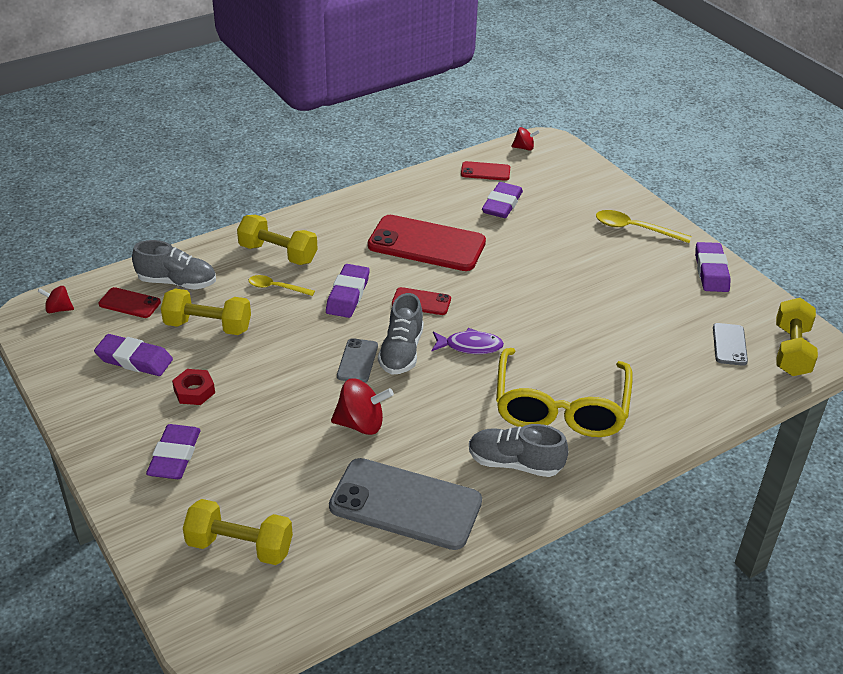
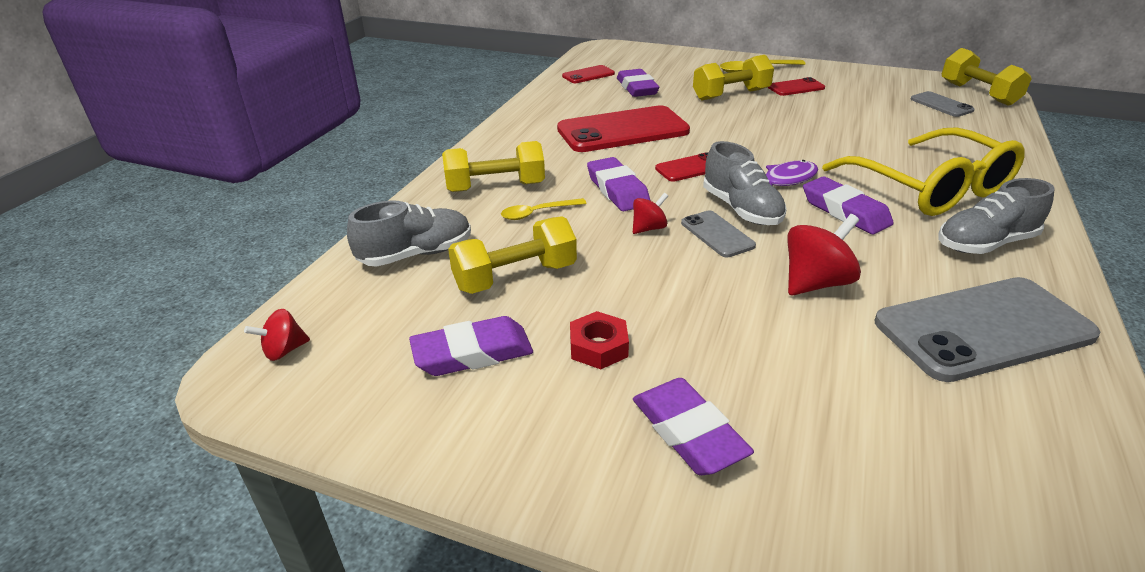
camera: 35 degrees left, 5 degrees down
red phone [99,287,161,318] -> red phone moved to [768,77,825,96]
yellow dumbbell [183,499,293,565] -> yellow dumbbell moved to [693,55,774,100]
red spinning top [512,127,540,151] -> red spinning top moved to [633,193,668,234]
purple eraser [695,242,731,292] -> purple eraser moved to [803,177,894,234]

